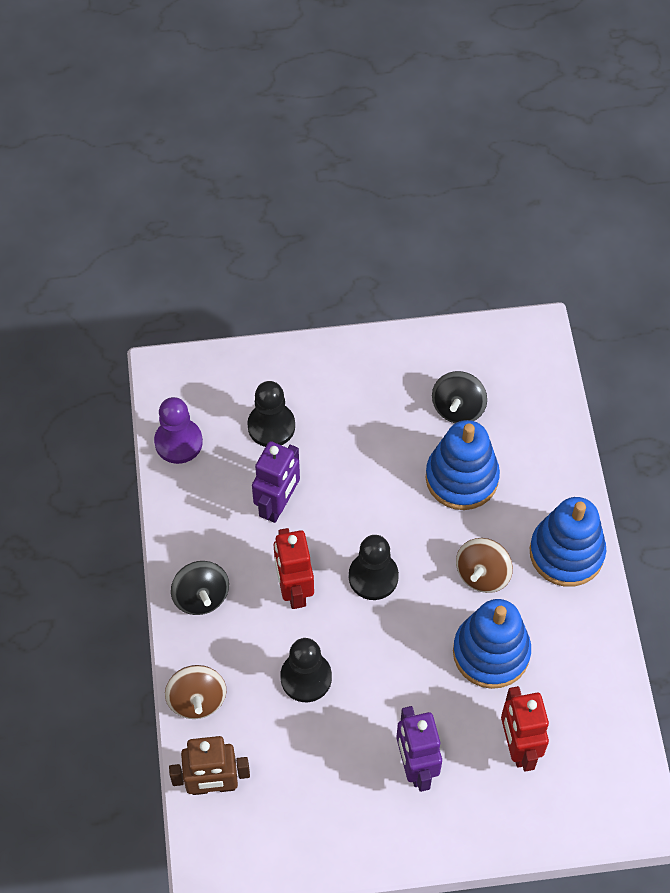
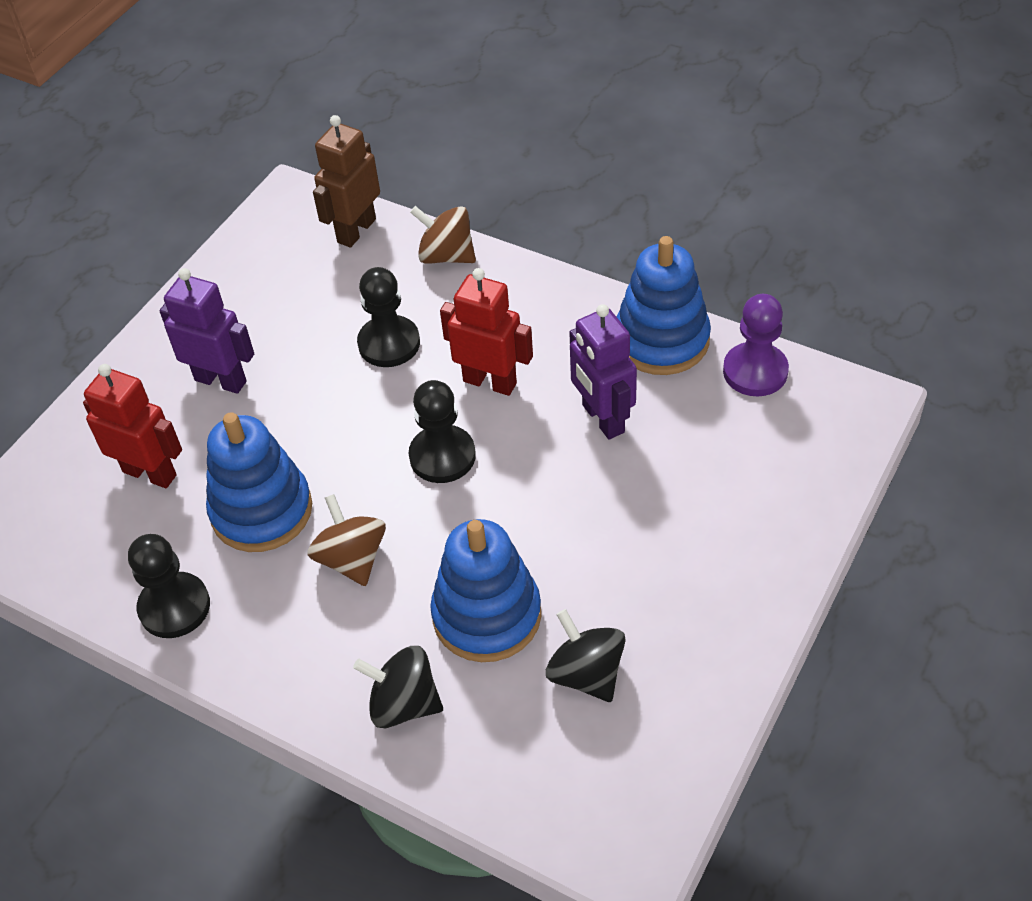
camera: 130 degrees right, 10 degrees down
black spinning top [171,561,229,615] -> black spinning top moved to [353,646,443,728]
black pawn [247,381,295,447] -> black pawn moved to [128,534,210,638]
blue stacking toy [530,497,606,587] -> blue stacking toy moved to [617,236,711,375]

